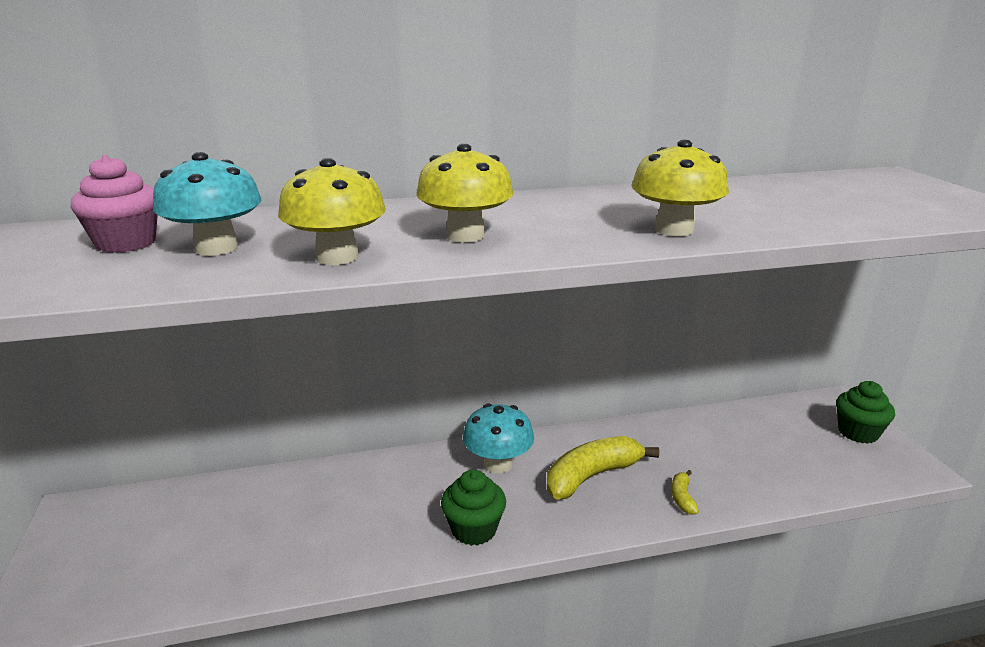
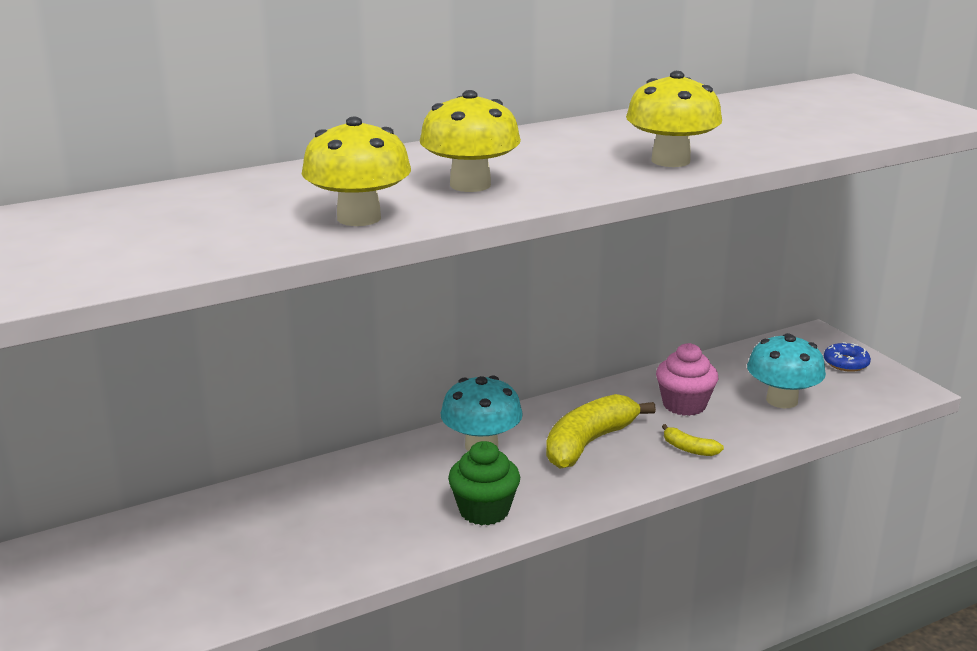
camera: 15 degrees left, 0 degrees up
pink cupcake [71,155,158,253] -> pink cupcake moved to [656,343,718,416]
turquoise mushroom [153,152,262,256] -> turquoise mushroom moved to [747,333,826,408]
yellow banana [671,470,699,515] -> yellow banana turned 45 degrees counterclockwise [662,424,724,456]
green cupcake [836,381,895,444] -> blue donut [824,342,871,372]

